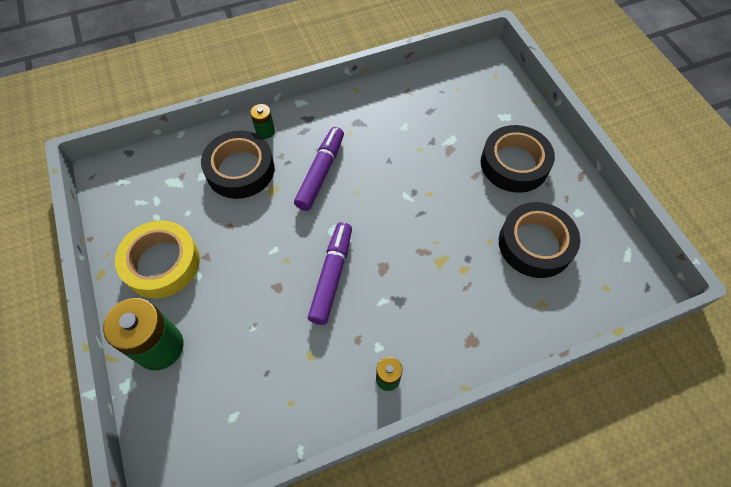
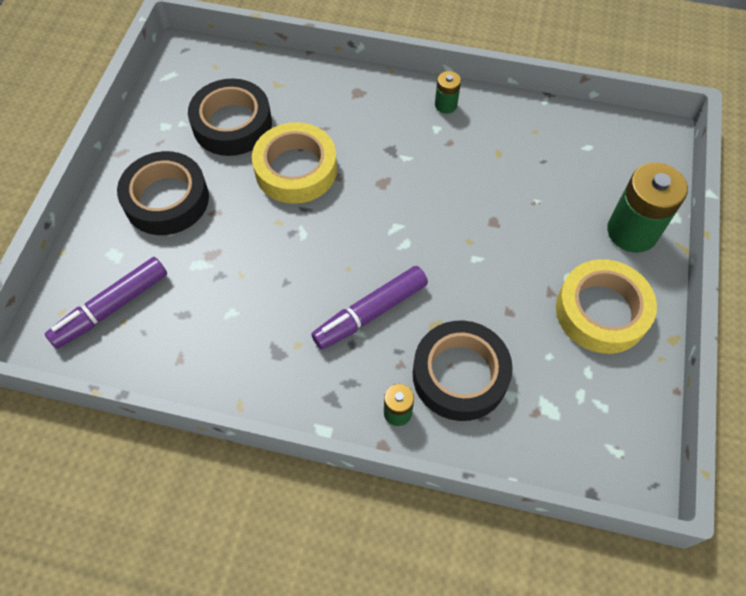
camera: 145 degrees left, 0 degrees up
purple marker [308,222,352,325] -> purple marker moved to [45,257,167,349]
none -> yellow tape [252,122,337,204]

